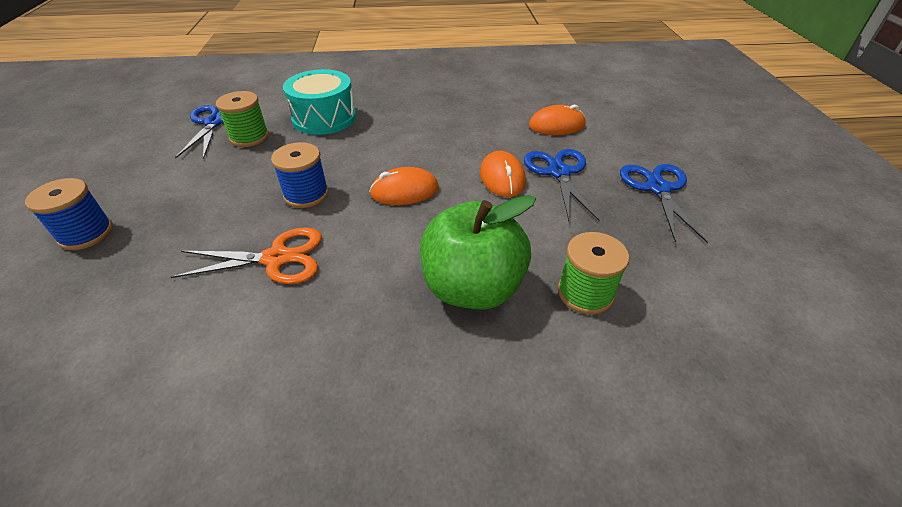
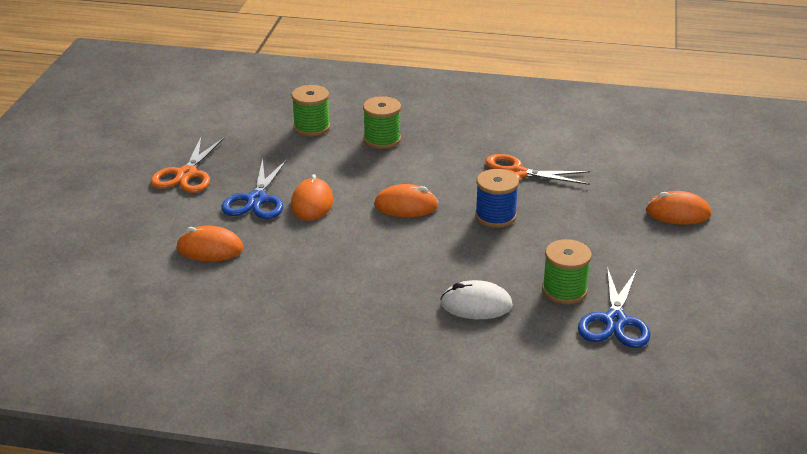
camera: 165 degrees left, 10 degrees down
blue spool [25,178,113,250] -> orange mouse [646,191,711,225]
turquoise drum [283,69,356,135] -> white mouse [440,280,513,319]
green apple [420,195,536,310] -> green spool [363,96,401,149]
blue scissors [620,164,708,243] -> orange scissors [151,135,225,193]

